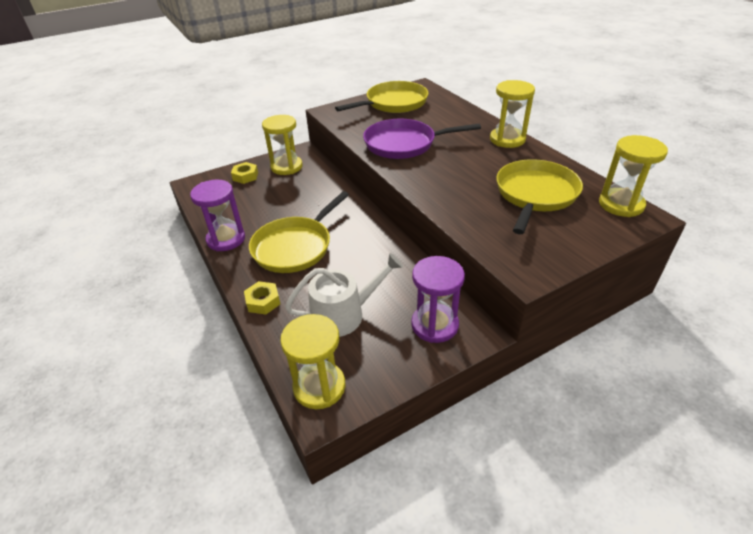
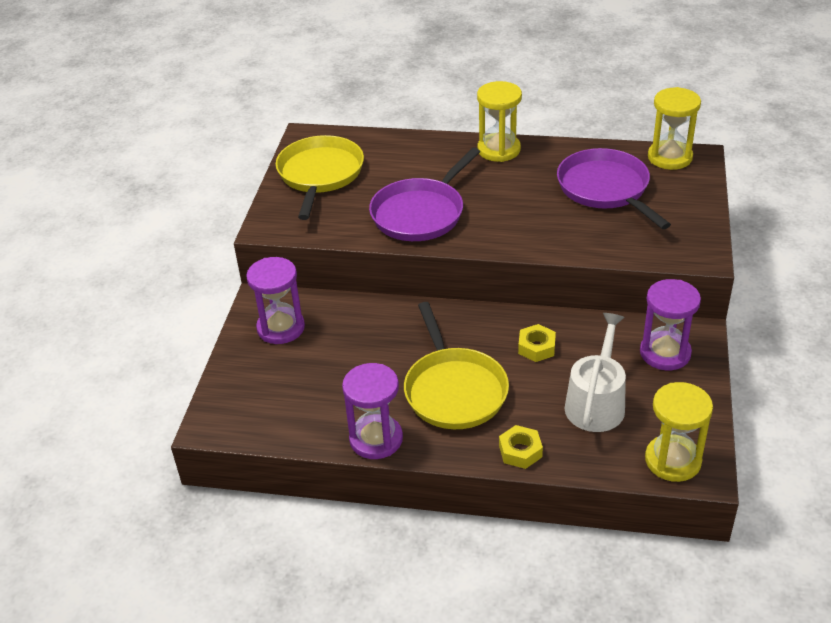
camera: 50 degrees left, 0 degrees up
yellow nut [231,162,258,184] -> yellow nut moved to [518,324,556,362]
yellow hourglass [262,115,303,175] -> purple hourglass [246,257,305,344]
yellow pan [496,159,583,234] -> purple pan [557,148,671,229]

